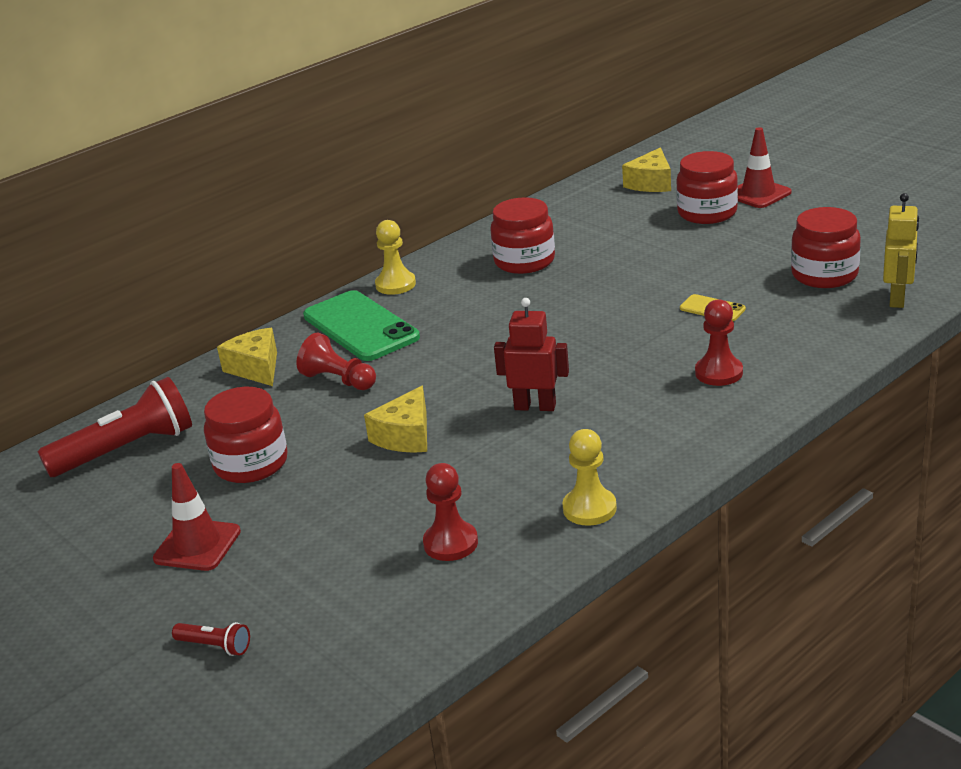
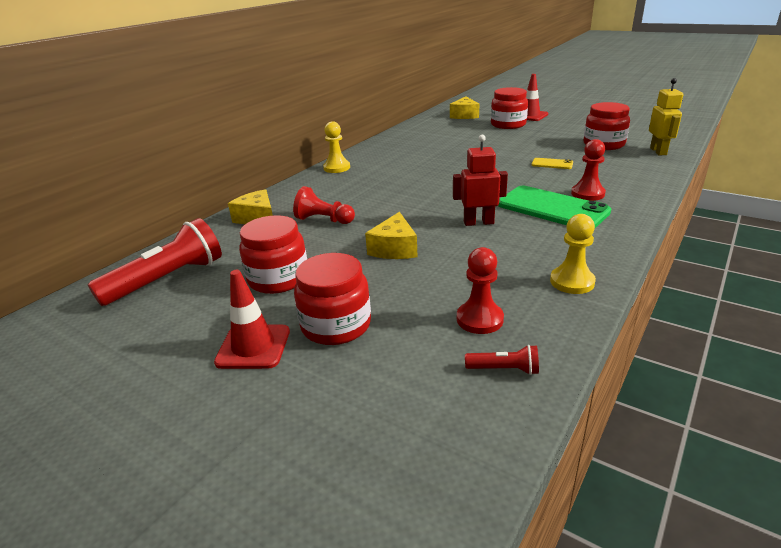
camera: 15 degrees left, 0 degrees up
red flashlight [172,622,250,656] -> red flashlight moved to [465,345,539,375]
green phone [303,290,420,361] -> green phone moved to [498,186,611,228]
red jar [490,197,555,274] -> red jar moved to [294,253,371,345]

